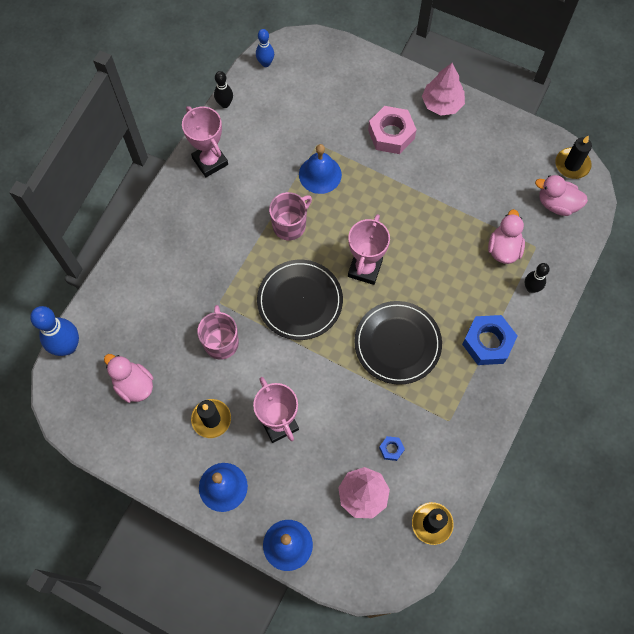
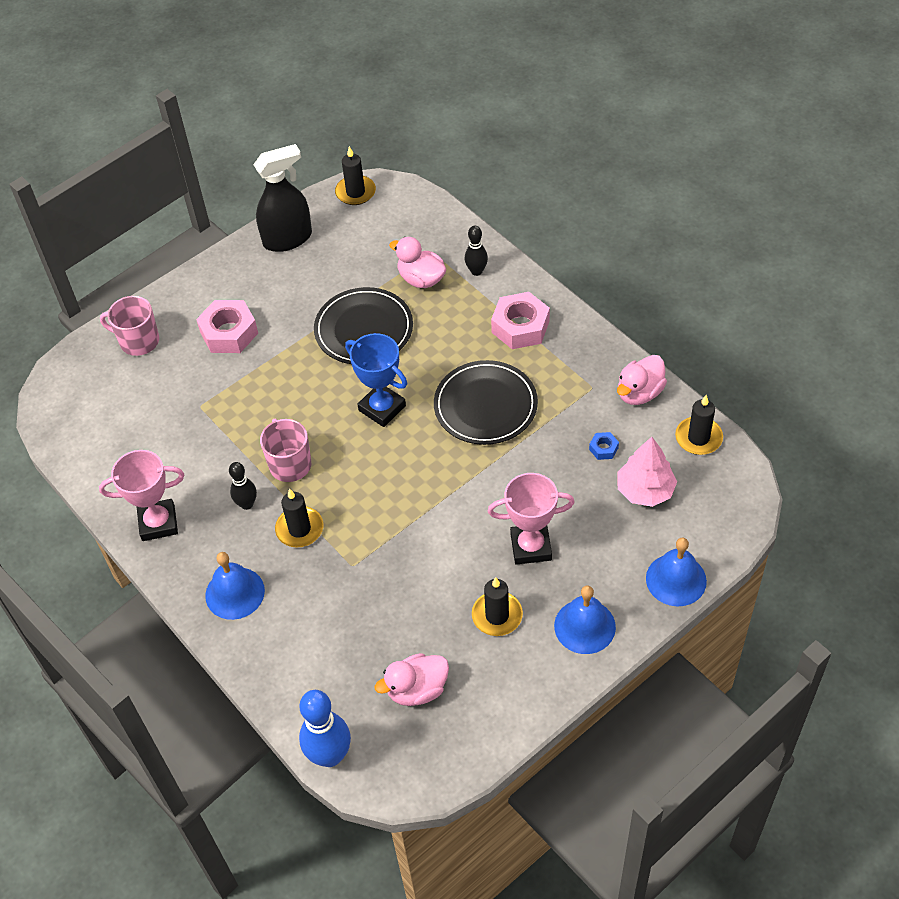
camera: 65 degrees left, 15 degrees down
pink mug [197,305,239,359] -> pink mug moved to [100,296,159,356]
black bowling pin [214,71,233,108] -> black bowling pin moved to [229,462,257,510]
blue bowling pin [256,29,274,67] -> none
black plate [257,260,343,340] -> black plate moved to [314,287,413,364]
blue bell [299,144,342,194] -> blue bell moved to [205,552,265,620]
pink trophy [348,214,390,285] -> blue trophy [345,333,407,427]
pink tree [422,63,465,116] -> none
blue nut [462,315,517,365] -> pink nut [491,292,550,349]
pink duck [535,175,588,216] -> pink duck moved to [617,355,667,405]
none -> black spray bottle [253,144,312,252]
none -> black candle [275,488,323,548]

